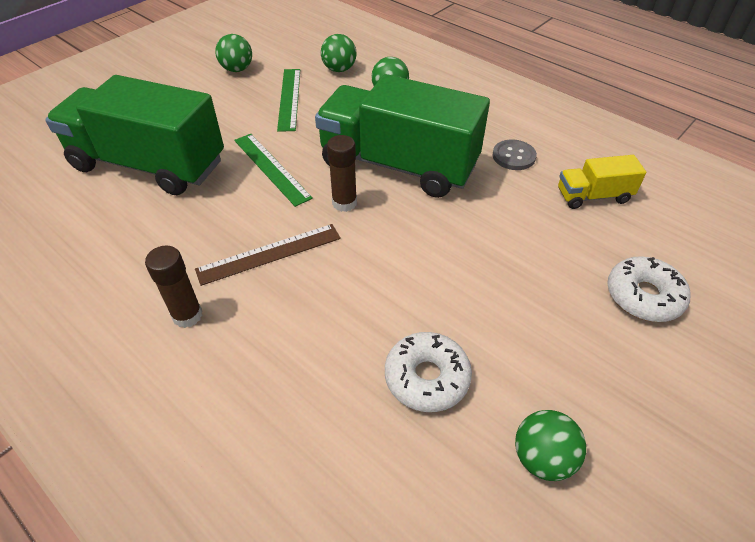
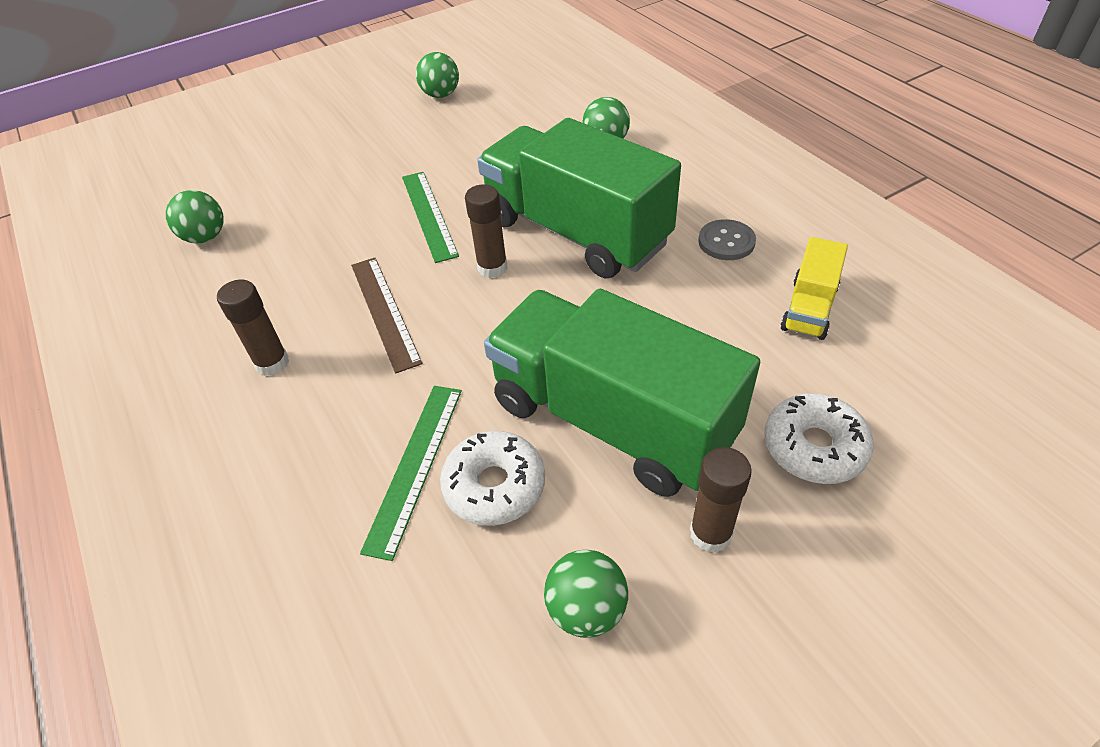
camera: 20 degrees right, 0 degrees up
green truck [45,75,224,195] -> green truck moved to [484,289,760,497]
brown ruler [195,224,341,286] -> brown ruler turned 75 degrees clockwise [351,258,422,374]
green ruler [277,69,300,132] -> green ruler moved to [360,386,462,561]
green ball [321,34,356,72] -> green ball moved to [166,190,224,243]
yellow truck [558,155,646,209] -> yellow truck turned 75 degrees counterclockwise [781,237,848,340]
none -> brown glue stick [690,447,752,553]

